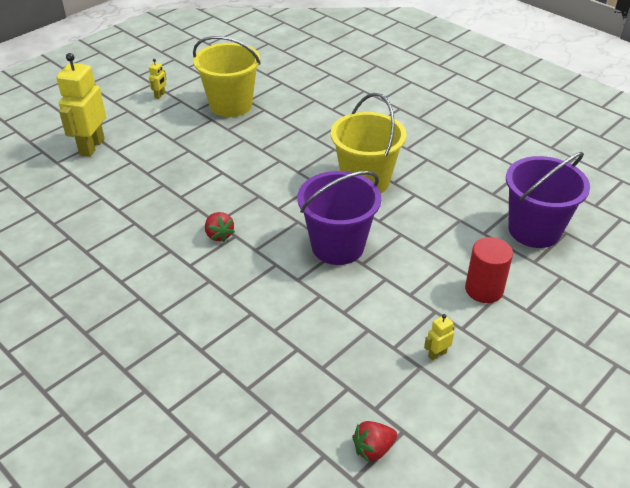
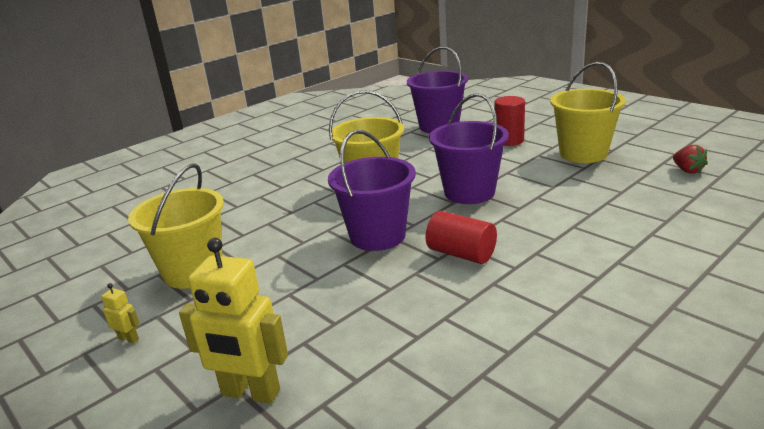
camera: 85 degrees left, 15 degrees down
red strawberry [205,212,235,242] -> red cylinder [426,211,497,264]
yellow robot [424,314,455,361] -> yellow bucket [550,62,626,163]
none -> purple bucket [328,130,416,251]

